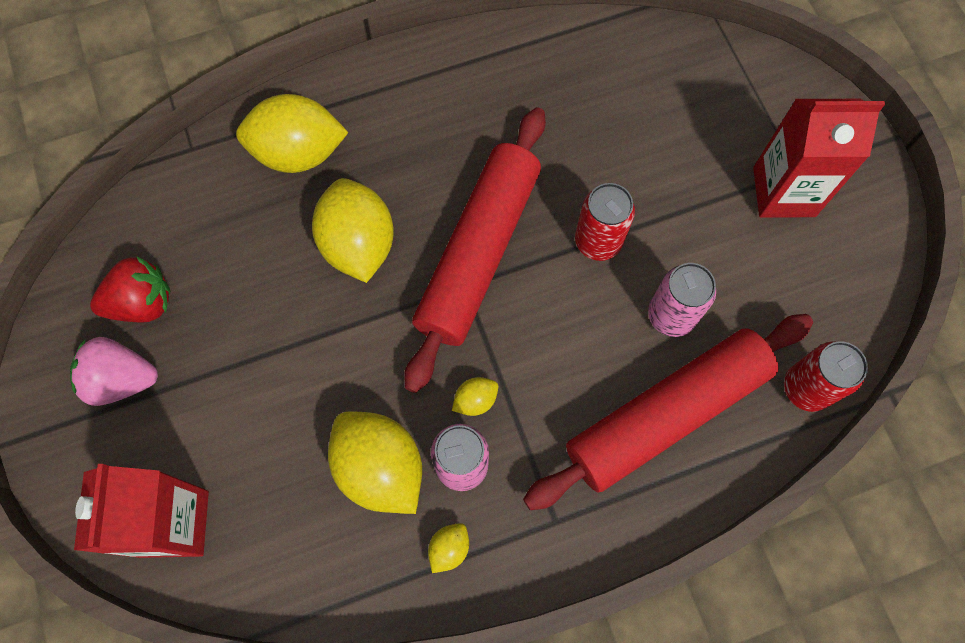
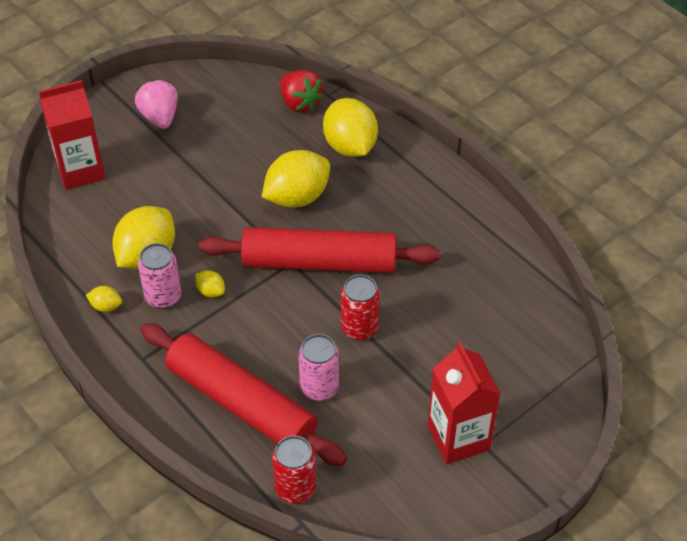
camera: 70 degrees right, 20 degrees down
red strawberry [90,256,170,322] -> red strawberry moved to [280,70,324,112]

